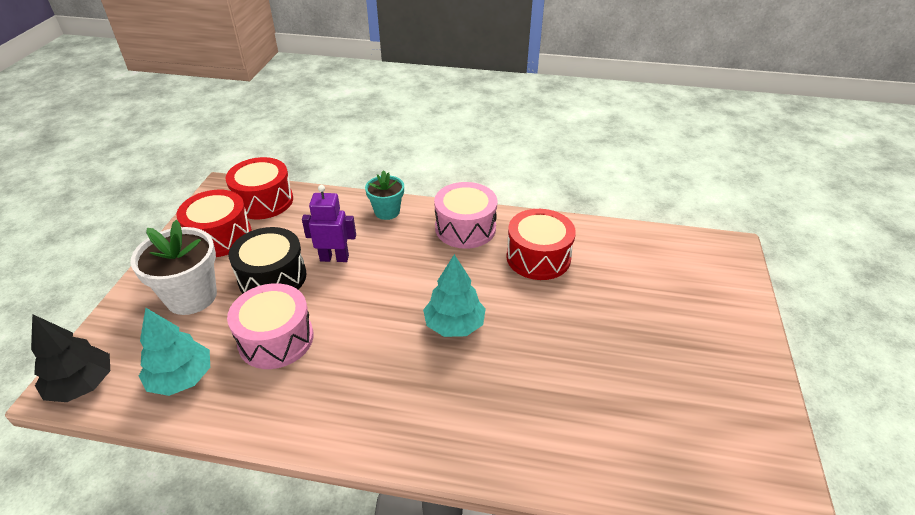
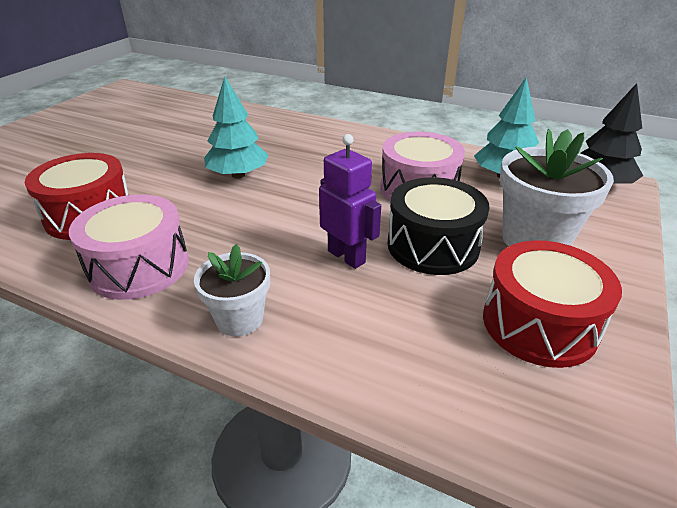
camera: 165 degrees left, 5 degrees down
red drum [225,157,293,219] -> none
purple robot [302,185,356,262] -> purple robot turned 150 degrees counterclockwise [319,134,381,269]
turquoise flower pot [365,170,404,220] -> white flower pot [194,244,270,336]

